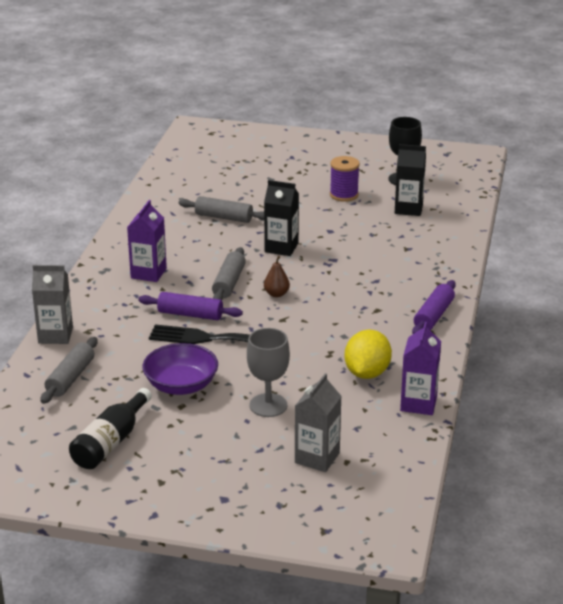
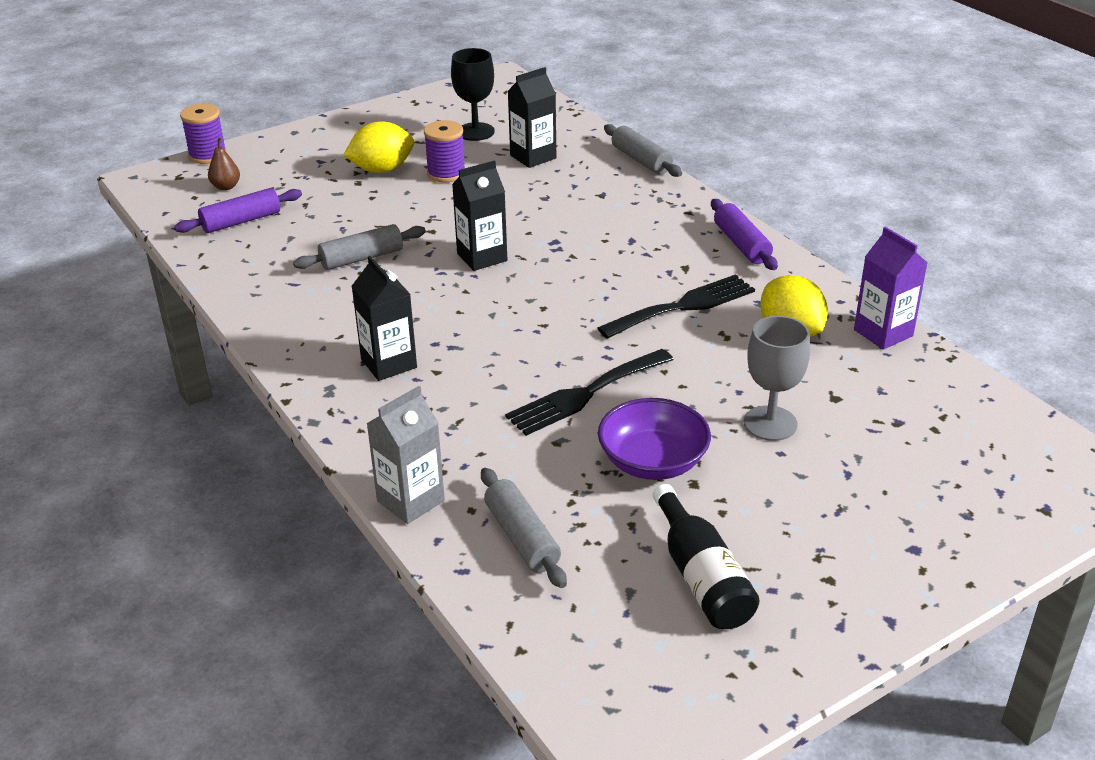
camera: 45 degrees left, 5 degrees up
purple carton [127,200,167,282] -> black carton [352,256,417,381]
purple rolling pin [138,292,243,320] -> purple rolling pin moved to [174,188,302,233]
grey rolling pin [212,247,246,300] -> grey rolling pin moved to [604,124,682,177]
brown pear [264,256,290,297] -> brown pear moved to [208,138,240,190]
grey carton [295,373,342,472] -> none
none -> purple spool [180,104,227,164]
none -> yellow lemon [343,122,414,173]
none -> black fork [598,274,755,339]

